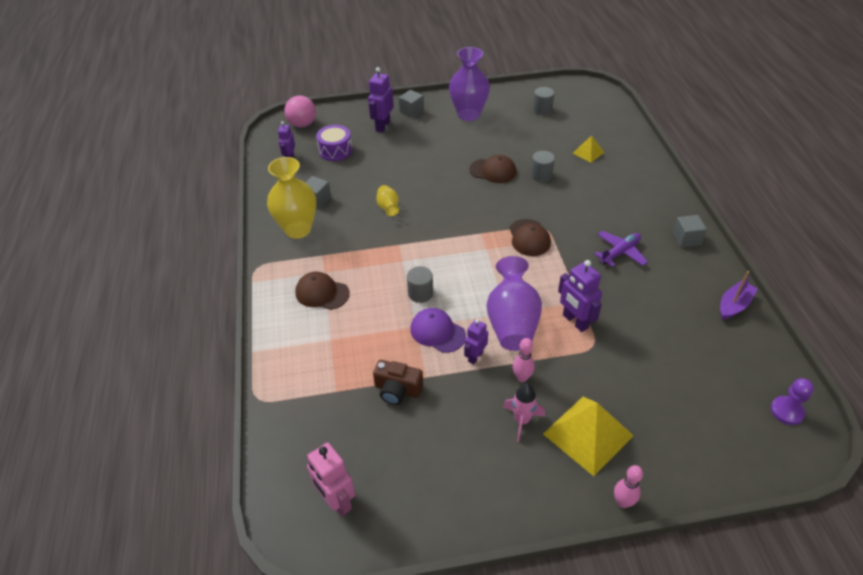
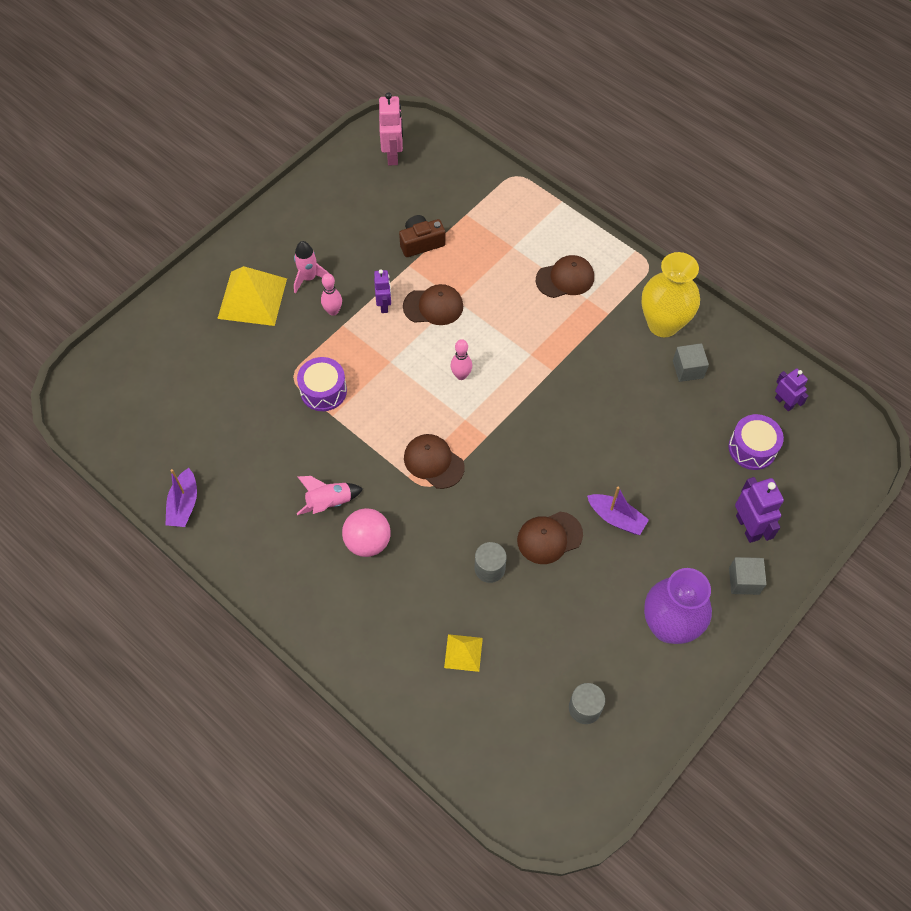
camera: 140 degrees right, 15 degrees up
pink ball [284,95,316,127] -> pink ball moved to [342,508,391,557]
pink robot [307,443,355,517] -> pink robot turned 75 degrees clockwise [379,92,403,165]
yellow vase [376,185,399,216] -> none
grey cylinder [407,266,433,303] -> none
purple cap [410,308,466,353] -> brown cap [403,284,463,325]
purple vase [487,256,542,351] -> none
purple robot [558,260,602,332] -> purple drum [297,357,347,411]
purple plane [594,231,648,267] -> pink rocket [297,476,363,515]
pink bowling pin [614,465,643,508] -> pink bowling pin moved to [450,339,472,380]
grey cube [673,215,707,247] -> none
purple pawn [771,378,814,425] -> none
none -> purple boat [587,486,649,535]

